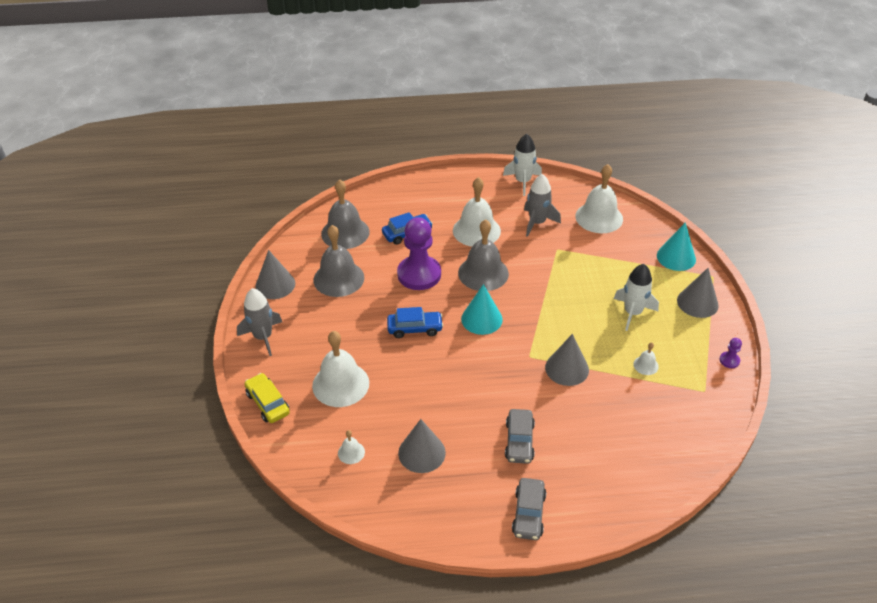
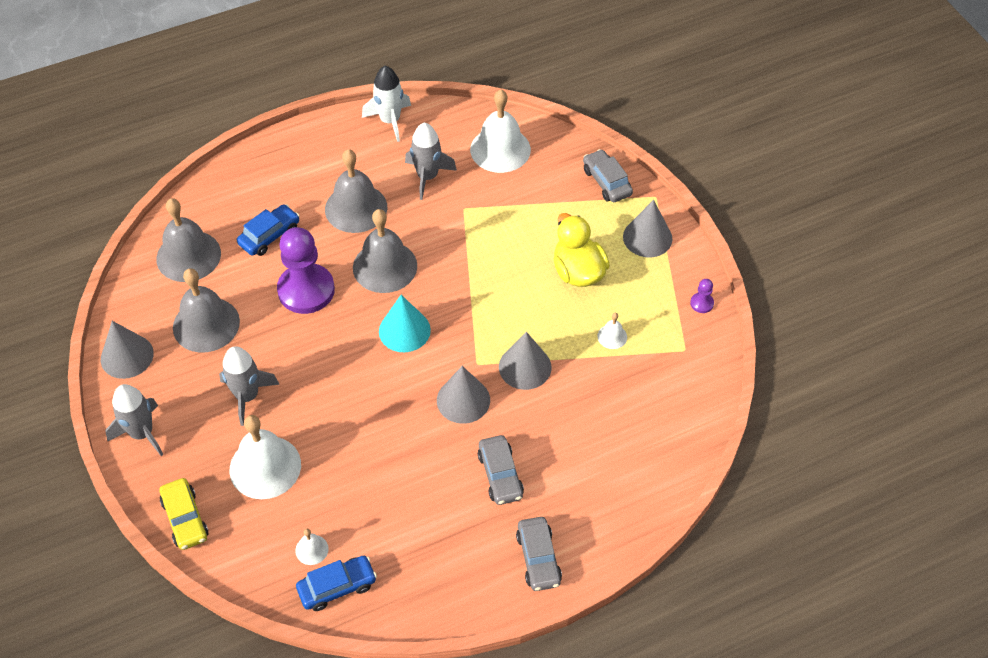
camera: 20 degrees left, 10 degrees up
yellow car [245,373,290,423] -> yellow car turned 150 degrees counterclockwise [160,478,209,550]
blue car [387,307,443,338] -> blue car moved to [296,556,377,611]
grey cone [398,419,446,473] -> grey cone moved to [437,366,490,424]
white bell [453,177,501,246] -> grey bell [325,149,387,233]
white rocket [614,264,659,331] -> yellow duck [554,213,610,287]
turquoise cone [657,222,696,271] -> grey car [583,149,633,202]
none -> grey rocket [219,346,280,426]

